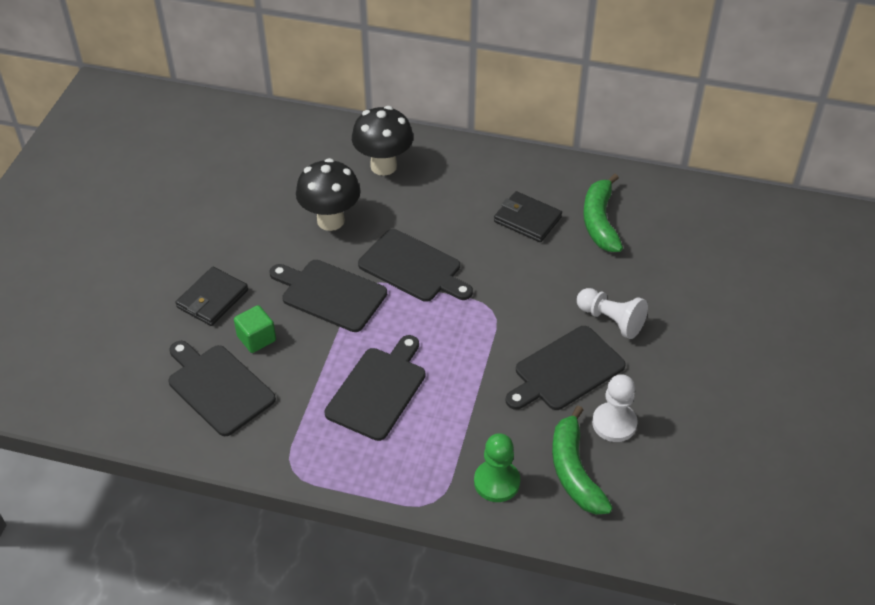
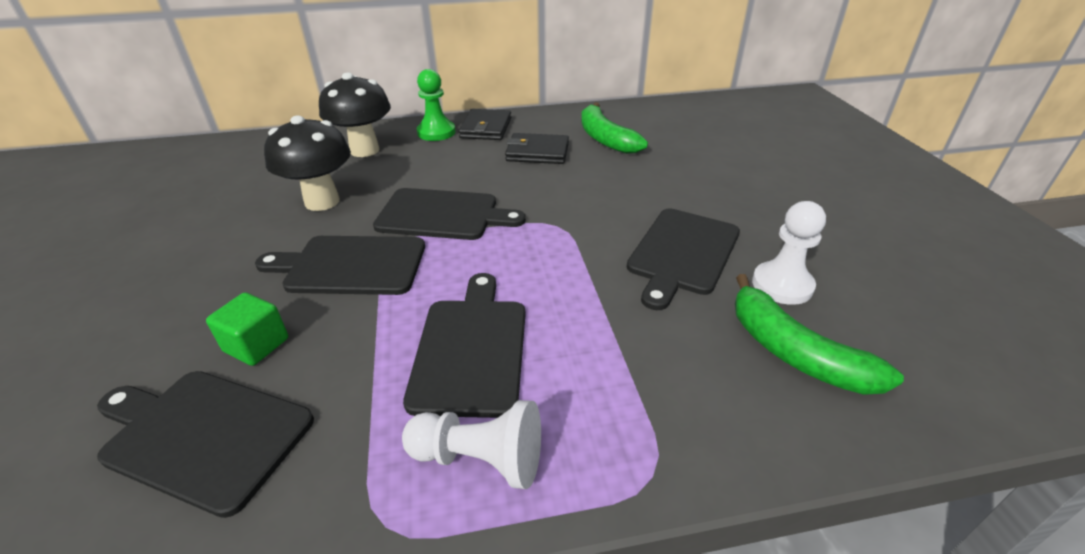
camera: 25 degrees left, 10 degrees down
black wallet [176,267,248,326] -> black wallet moved to [459,109,511,140]
green pawn [474,433,520,502] -> green pawn moved to [416,69,456,141]
white pawn [577,288,648,339] -> white pawn moved to [402,400,541,489]

